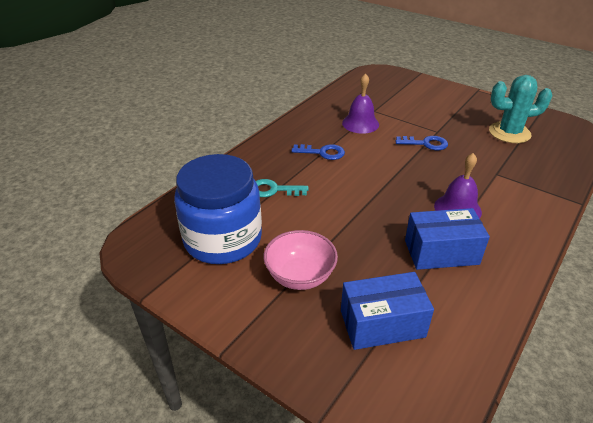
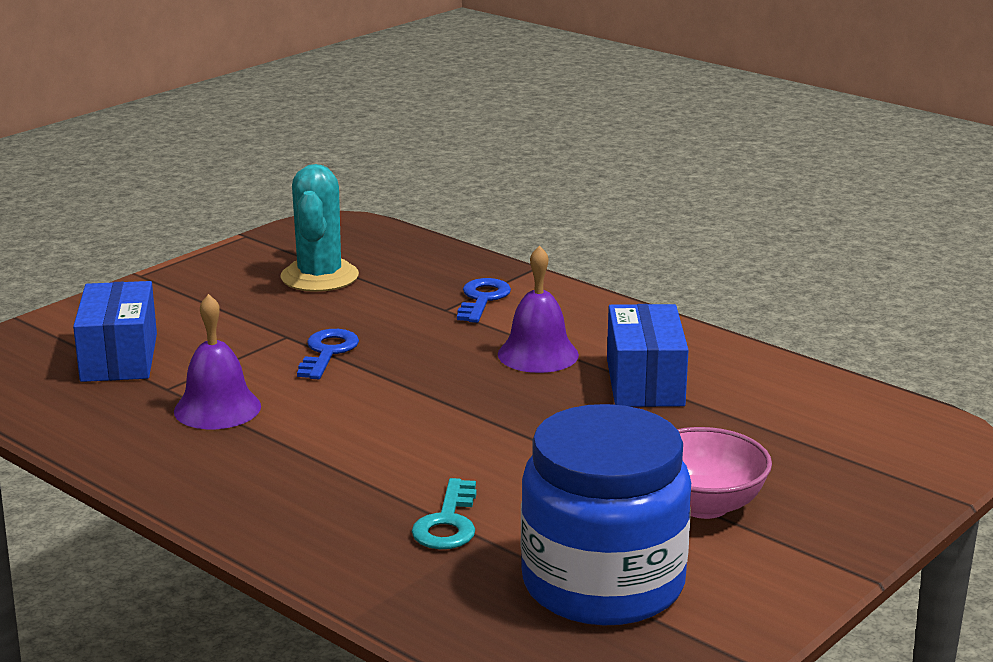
camera: 85 degrees left, 15 degrees down
blue key [291,144,345,160] -> blue key moved to [457,278,511,323]
blue box [341,272,434,350] -> blue box moved to [73,281,157,382]

